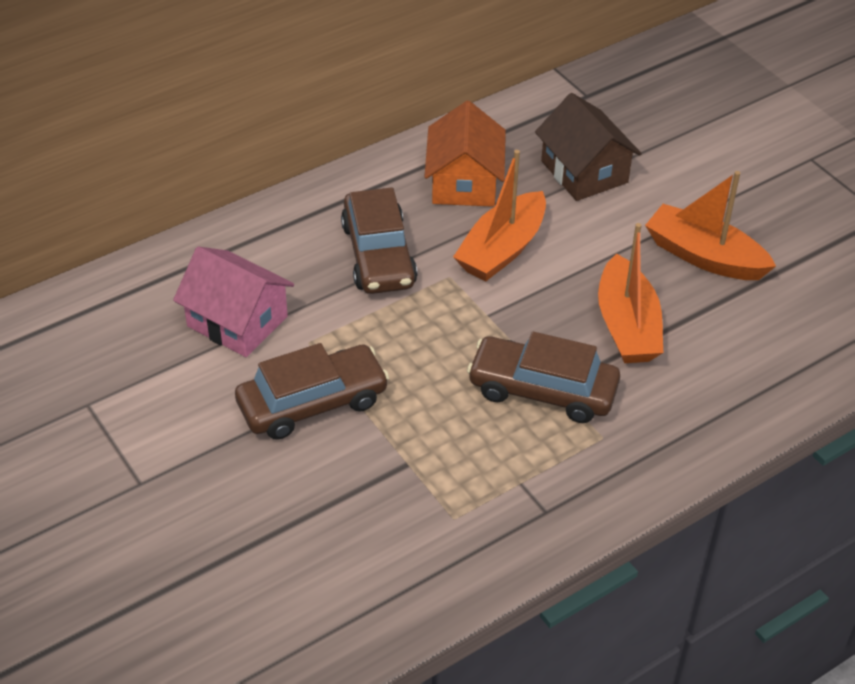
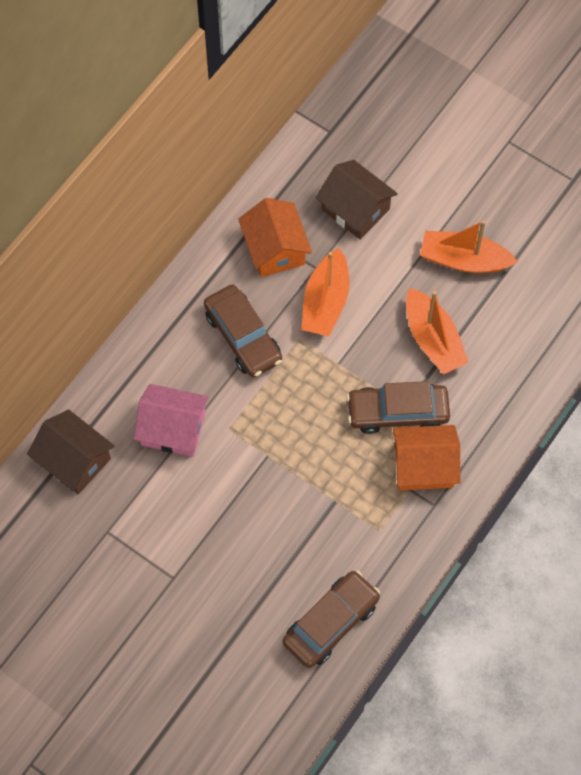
camera: 20 degrees left, 20 degrees up
brown car [235,343,389,440] -> brown car moved to [283,570,380,668]
none -> brown house [27,410,115,494]
none -> orange house [393,425,460,490]

